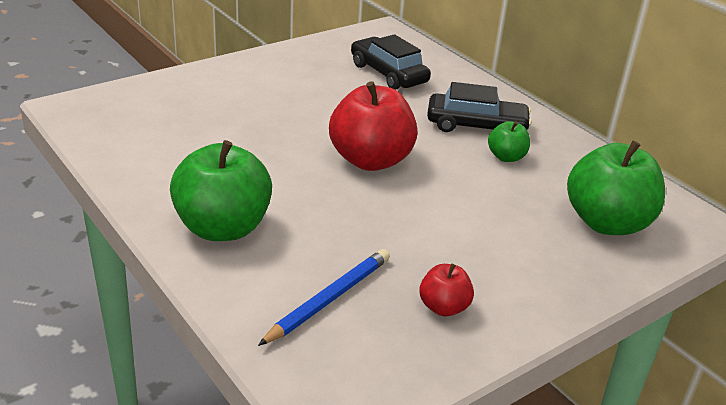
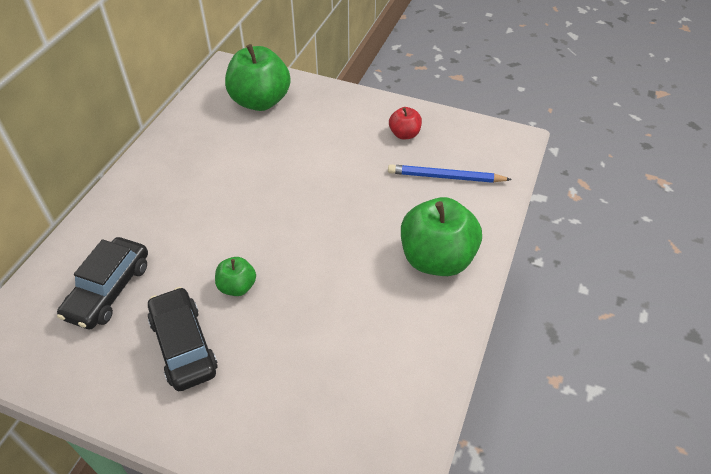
camera: 120 degrees left, 15 degrees up
red apple [329,81,418,171] -> none
black car [427,82,532,132] -> black car moved to [148,287,218,391]
green apple [488,121,530,162] -> green apple moved to [215,257,256,296]

